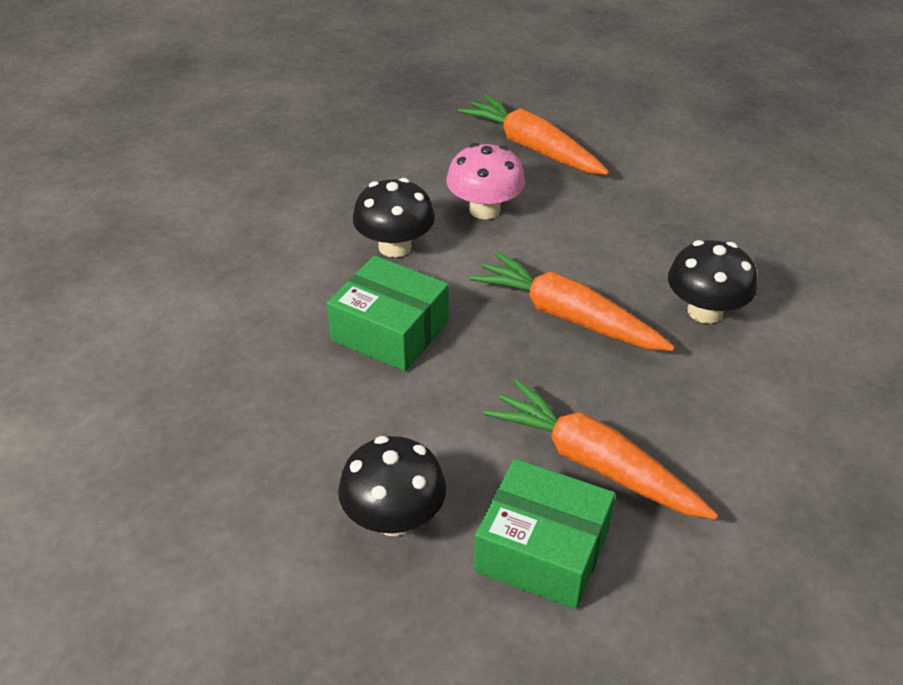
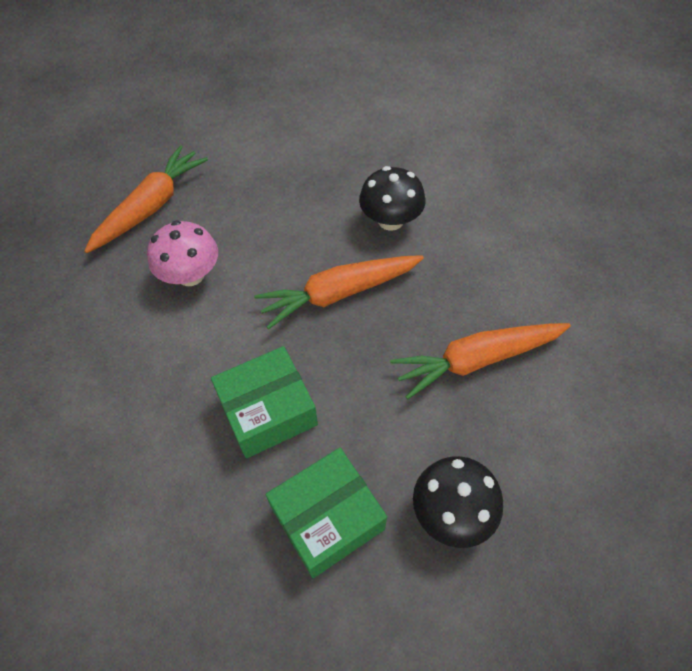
camera: 55 degrees left, 15 degrees up
black mushroom [353,178,435,258] -> none
orange carrot [458,94,609,175] -> orange carrot turned 135 degrees clockwise [84,145,208,253]
green box [474,459,615,609] -> green box moved to [265,448,387,578]

